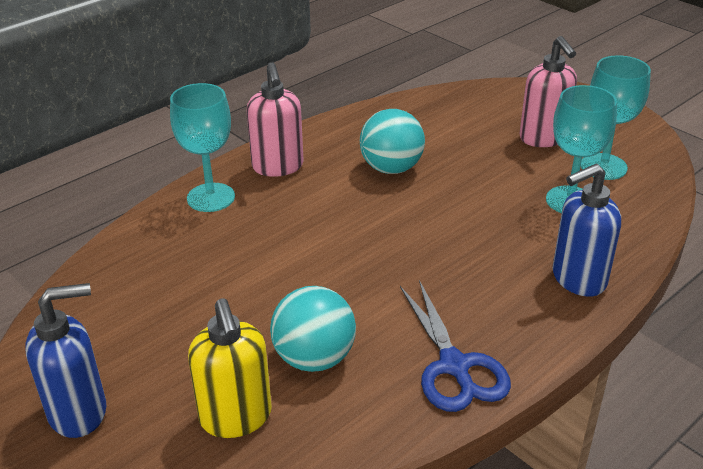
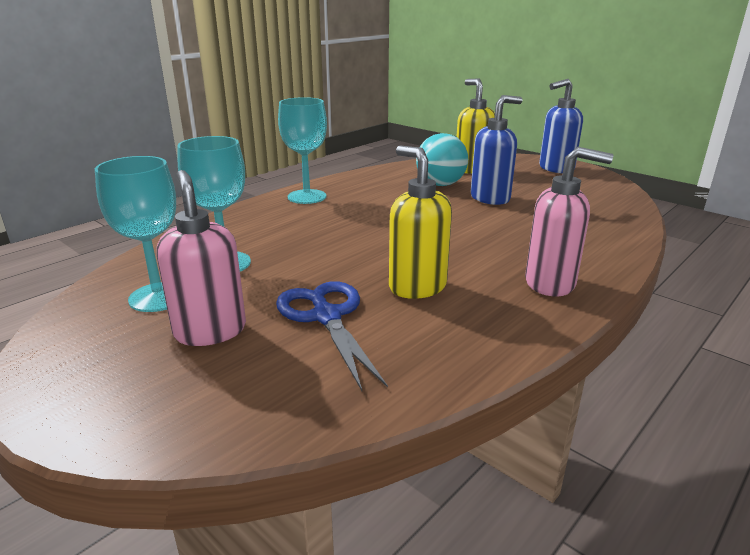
camera: 175 degrees right, 10 degrees down
turquoise goblet [170,83,235,212] -> turquoise goblet moved to [278,97,327,204]
pink soap dispenser [247,62,304,177] -> pink soap dispenser turned 120 degrees clockwise [525,147,613,297]
turquoise ball [360,109,425,174] -> yellow soap dispenser [389,145,452,299]
blue scissors [400,280,511,412] -> blue scissors moved to [276,281,388,391]
blue soap dispenser [552,164,621,297] -> blue soap dispenser moved to [471,95,522,205]

